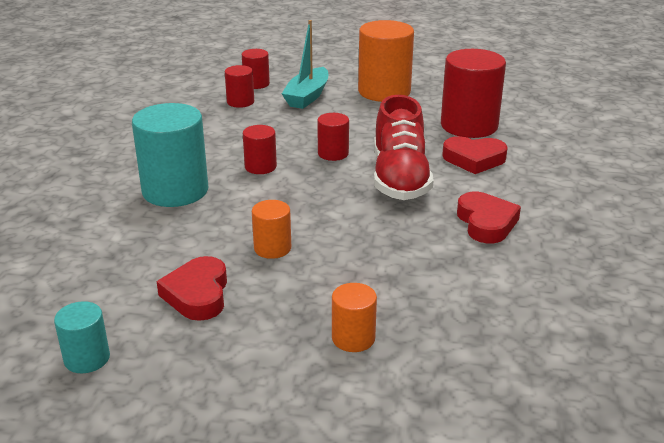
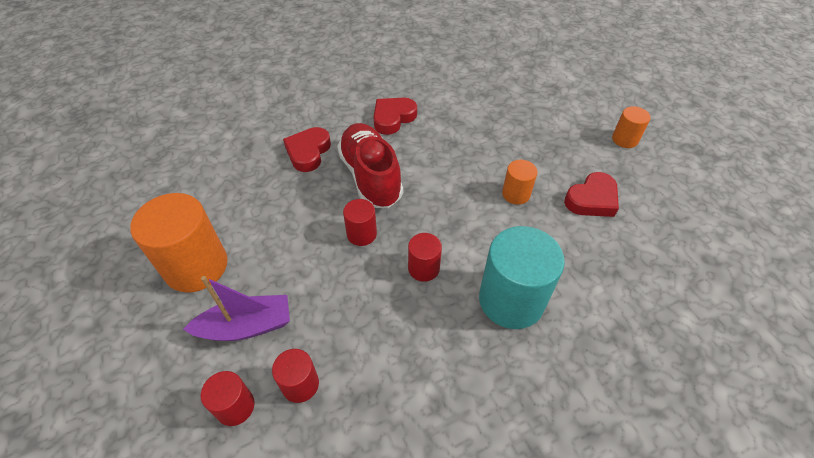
camera: 125 degrees left, 20 degrees up
turquoise cylinder [54,301,110,373] -> none
turquoise boat [282,20,328,109] -> purple boat [183,276,290,341]
orange cylinder [332,283,377,352] -> orange cylinder moved to [612,106,651,148]
red shoe [374,95,434,200] -> red shoe turned 75 degrees counterclockwise [337,123,403,208]
red cylinder [441,49,506,138] -> none
red heart [442,136,508,174] -> red heart turned 135 degrees counterclockwise [283,127,331,172]

